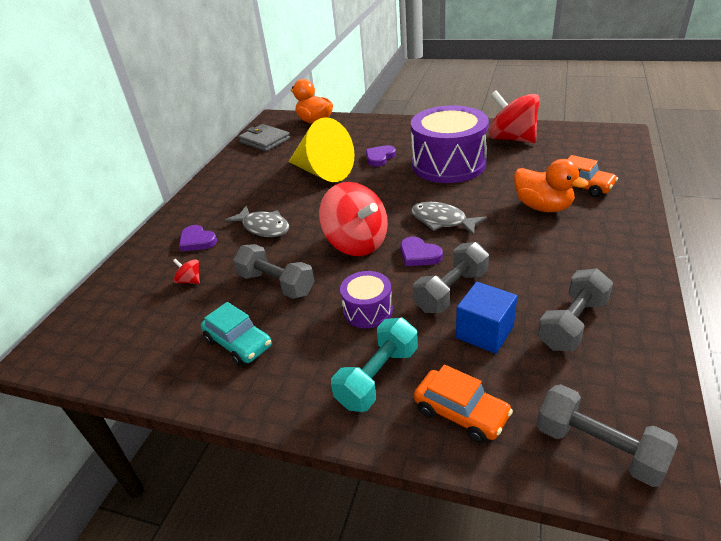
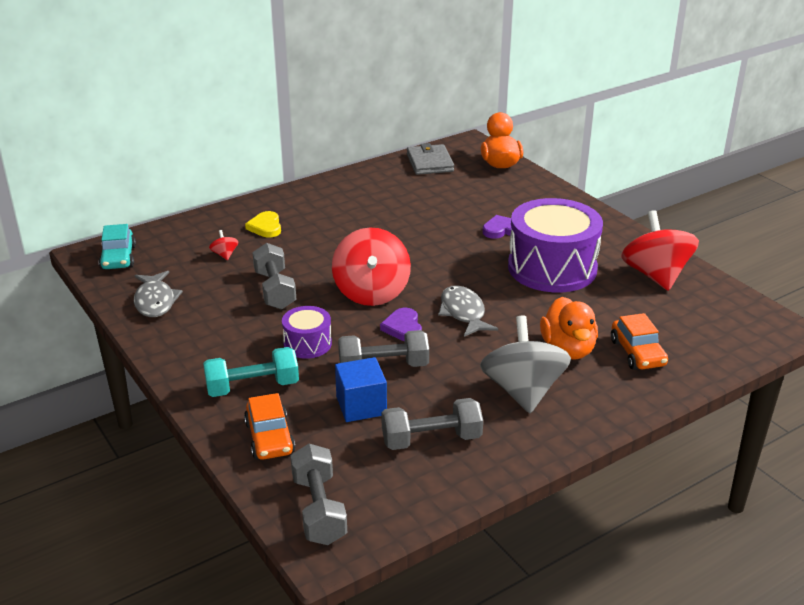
camera: 35 degrees right, 5 degrees down
purple heart [179,225,217,251] -> yellow heart [245,211,281,237]
turquoise car [201,302,272,366] -> turquoise car moved to [98,224,136,270]
grey fish [225,206,289,237] -> grey fish moved to [134,271,183,317]
yellow cone [289,117,355,182] -> none
none -> grey spinning top [480,316,571,413]

